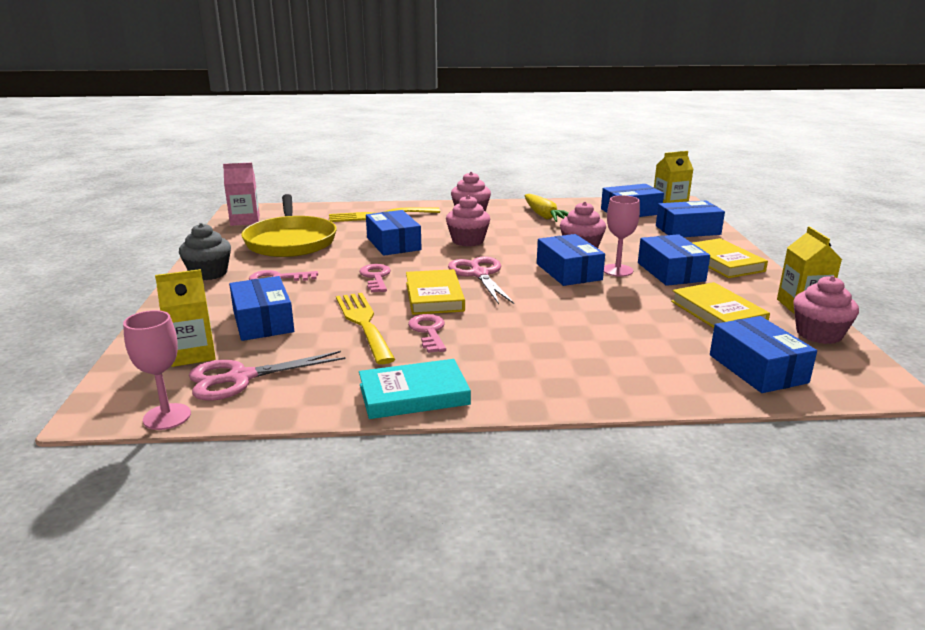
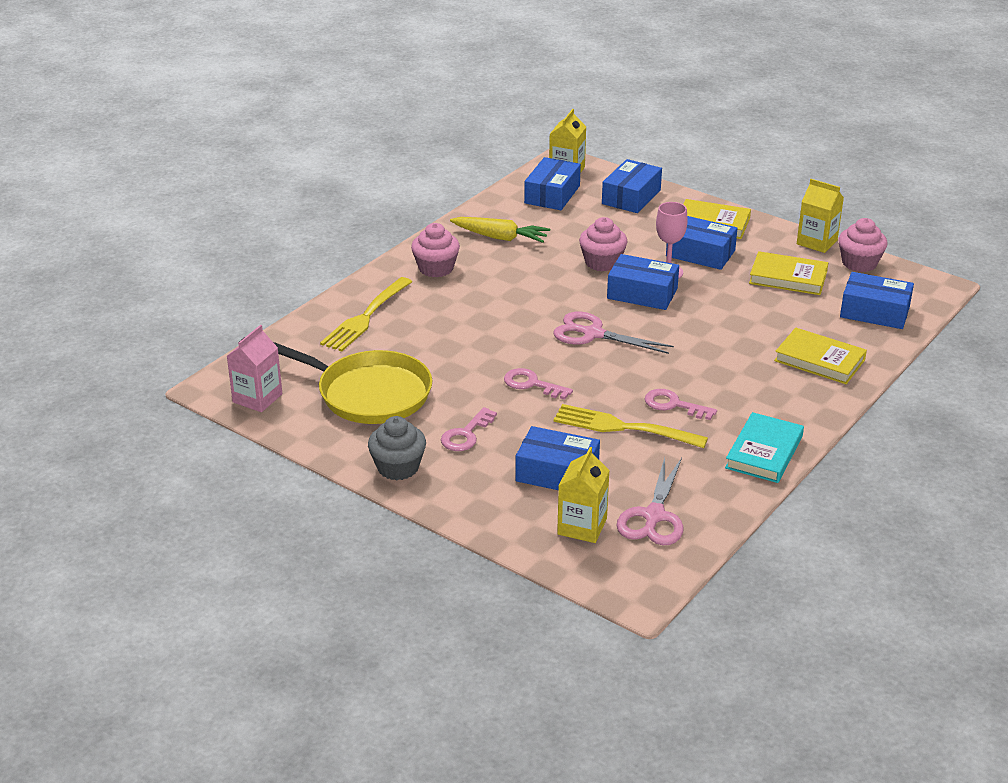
camera: 50 degrees left, 10 degrees up
pink goblet [123,310,191,430] -> none
blue box [366,210,422,256] -> none
yellow book [406,269,465,315] -> yellow book moved to [774,328,867,384]
pink cupcake [446,195,490,246] -> none

